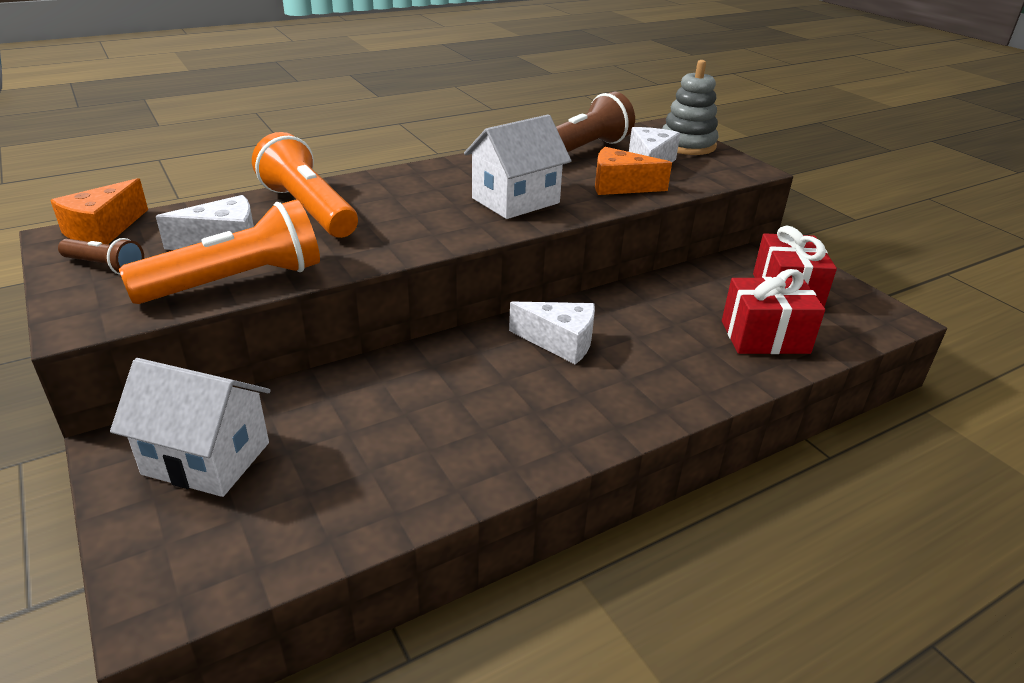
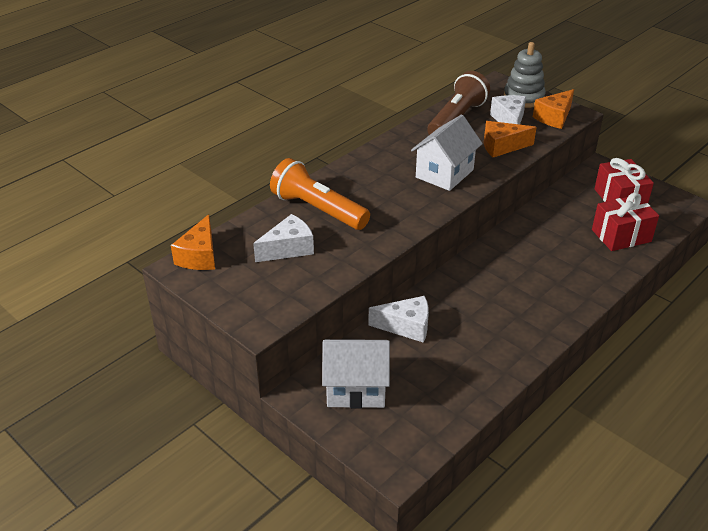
camera: 15 degrees left, 5 degrees up
brown flashlight [58,238,144,275] -> none
orange flashlight [119,200,320,304] -> none
white cheese [509,302,595,365] -> white cheese moved to [368,296,429,343]
none -> orange cheese [533,89,574,129]

